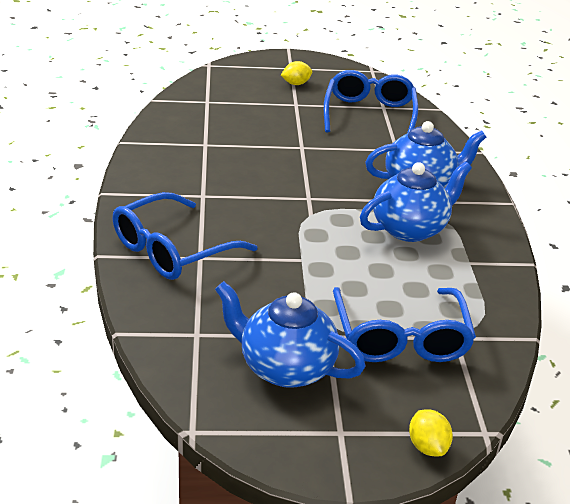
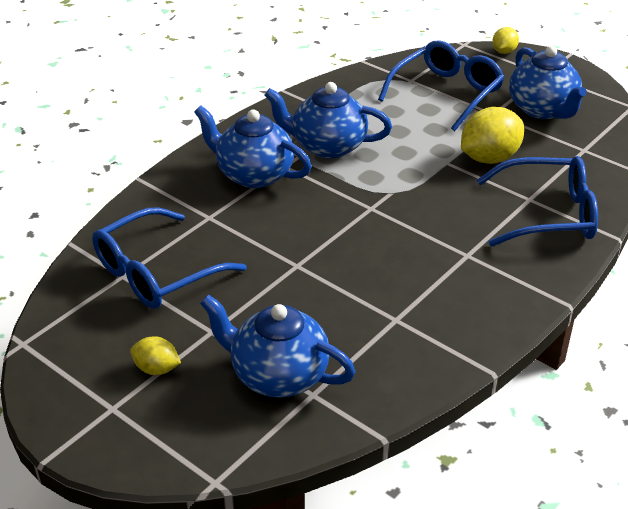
camera: 135 degrees left, 5 degrees up
none -> blue teapot [200,294,356,397]
none -> yellow lemon [461,107,524,164]

